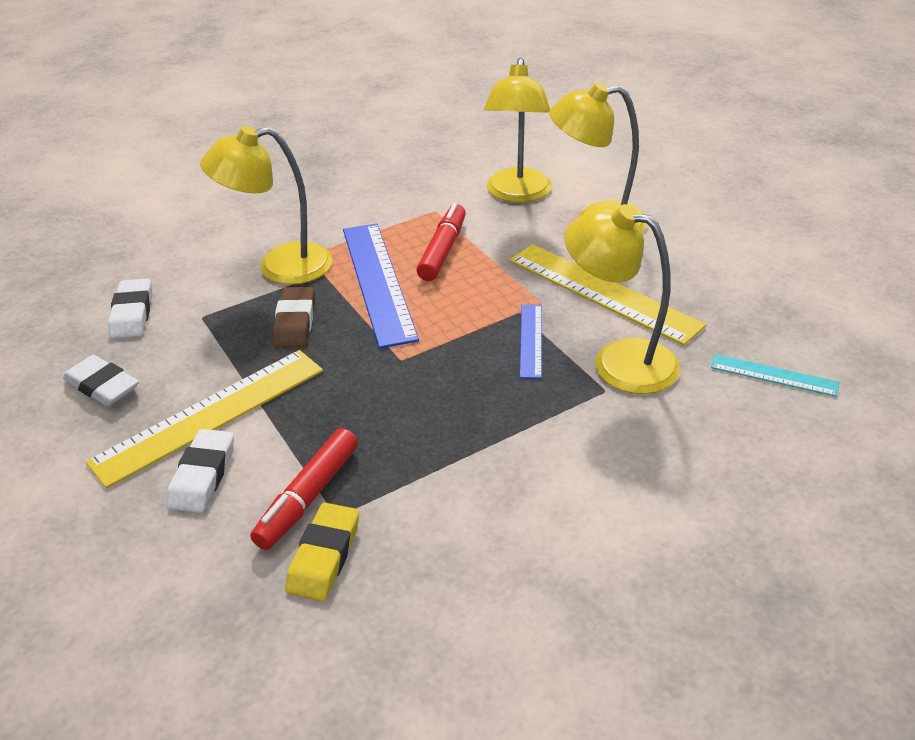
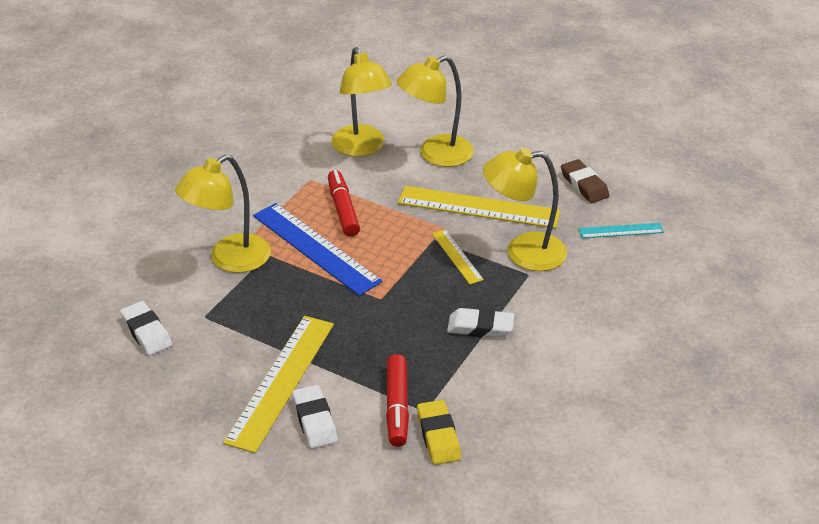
camera: 30 degrees left, 0 degrees up
white eraser [63,355,139,406] -> white eraser moved to [447,308,514,338]
brown eraser [272,287,315,347] -> brown eraser moved to [561,159,610,203]
blue ruler [520,304,542,379] -> yellow ruler [432,229,484,284]

